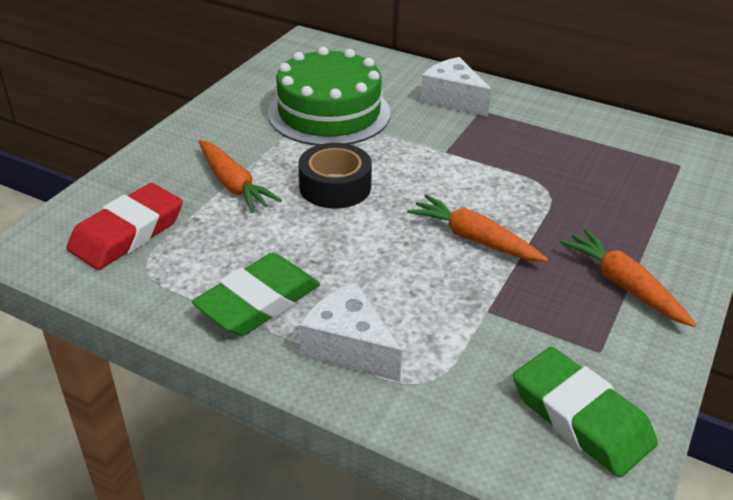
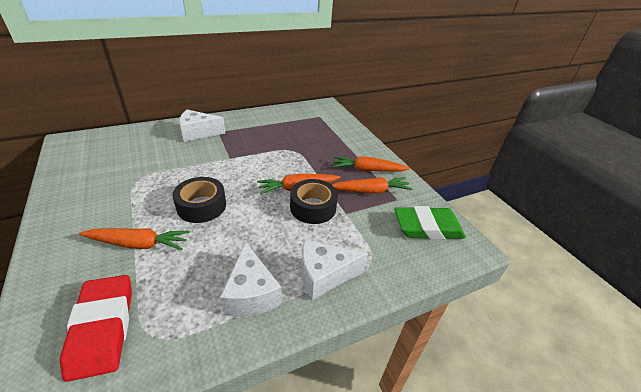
camera: 55 degrees left, 0 degrees up
green eraser [192,253,320,336] -> white cheese [220,242,282,317]
green cake [268,47,391,146] -> none
none -> black tape [290,179,338,224]
none -> orange carrot [332,177,412,194]

